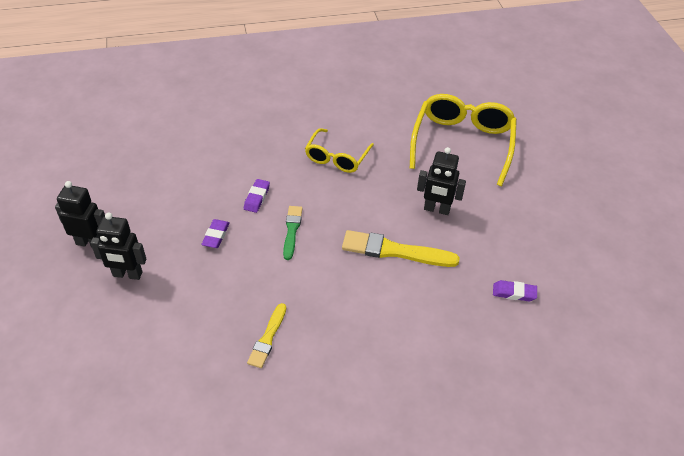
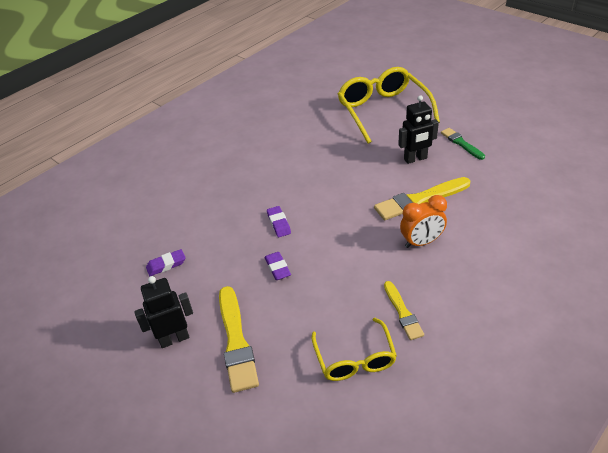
camera: 30 degrees left, 5 degrees down
black robot [91,212,146,280] -> yellow brush [219,286,259,393]
green brush [283,206,303,260] -> green brush moved to [441,128,485,160]
yellow glasses [305,128,374,173] -> yellow glasses moved to [312,318,397,381]
purple eraser [493,280,537,301] -> purple eraser moved to [146,249,186,276]
none -> orange clock [400,195,447,248]

